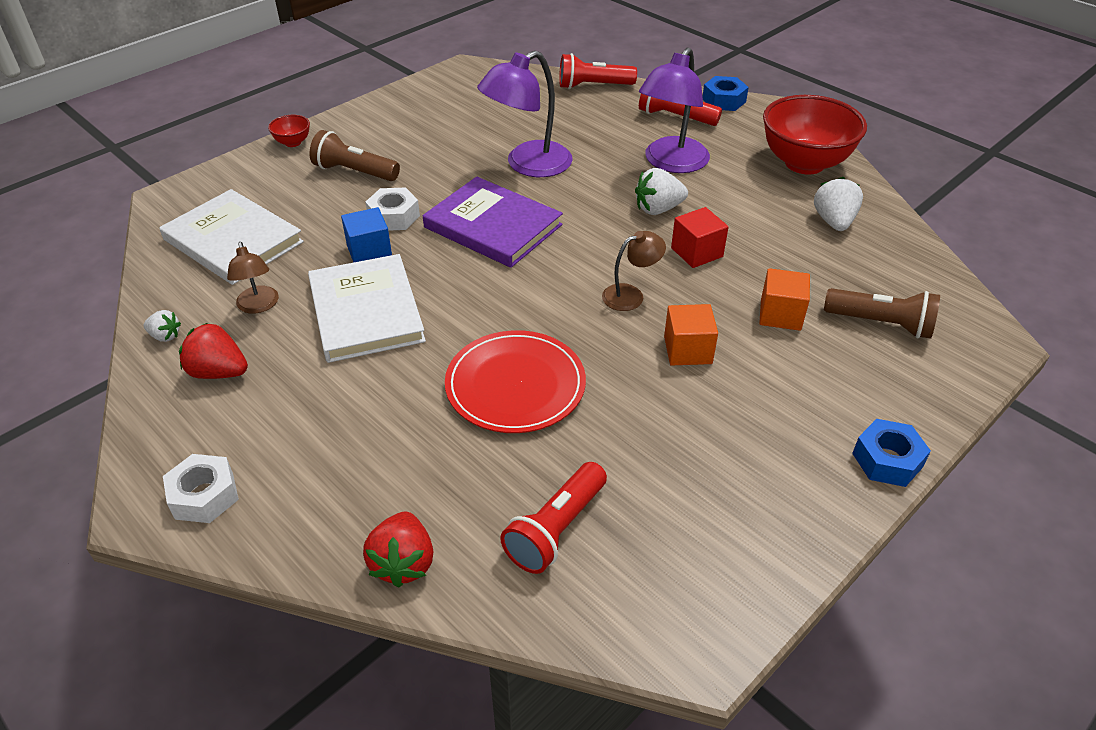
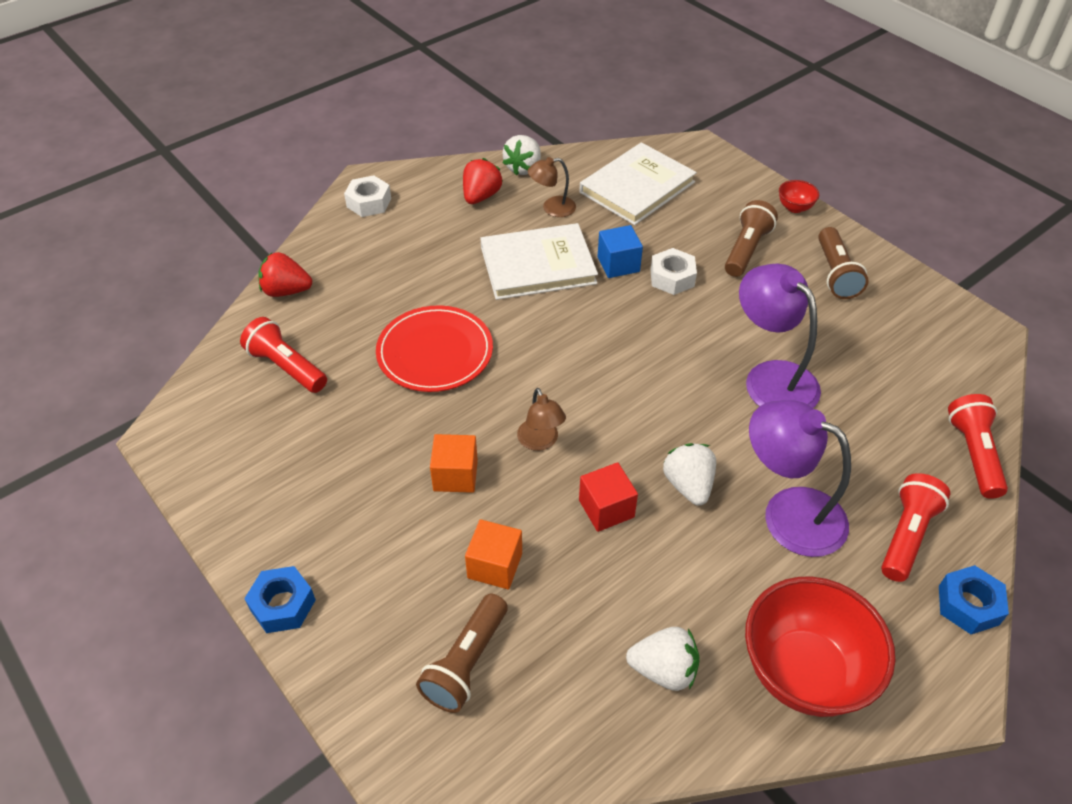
camera: 95 degrees right, 5 degrees up
white strawberry [143,310,181,342] -> white strawberry [503,135,541,176], size x1.70
purple book [423,177,563,268] -> none
none -> brown flashlight [818,227,868,299]

